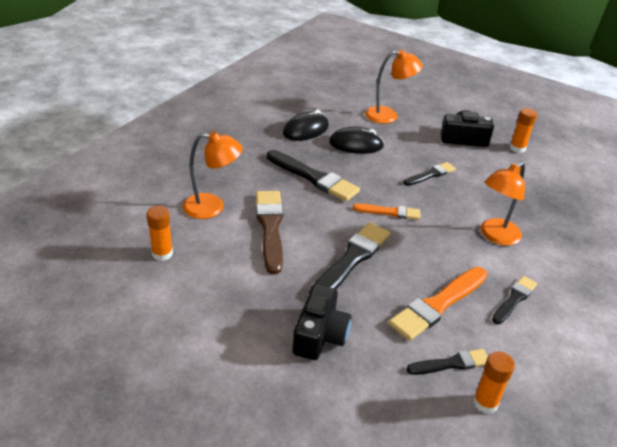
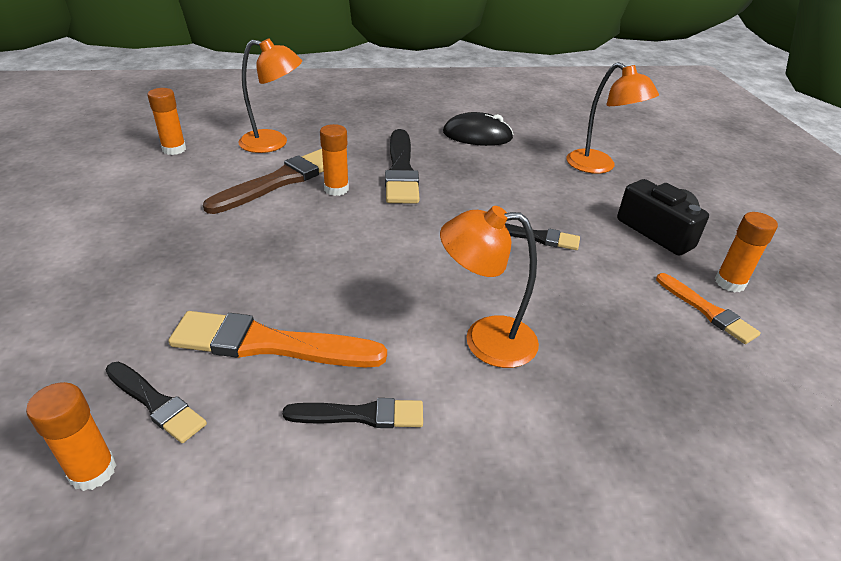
camera: 50 degrees right, 0 degrees up
orange lamp [183,131,243,219] -> orange lamp turned 45 degrees counterclockwise [239,38,302,153]
black camera [293,284,352,360] -> none
black brush [309,223,390,293] -> none
black mouse [329,127,384,154] -> none
orange brush [353,204,420,220] -> orange brush moved to [656,273,761,344]
none -> orange glue stick [320,124,349,196]

